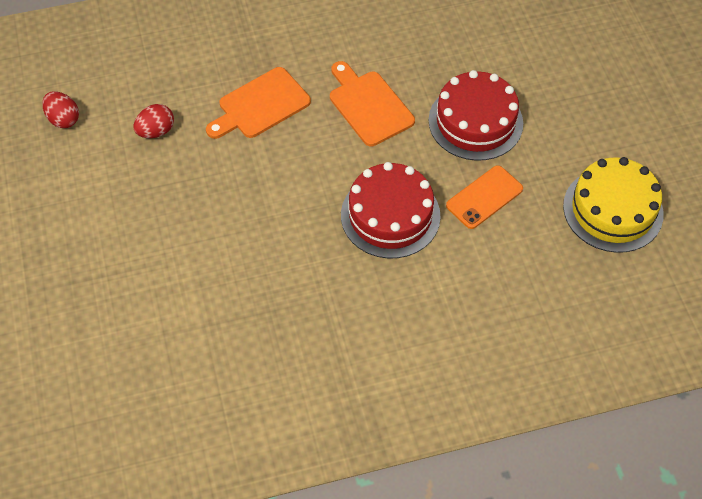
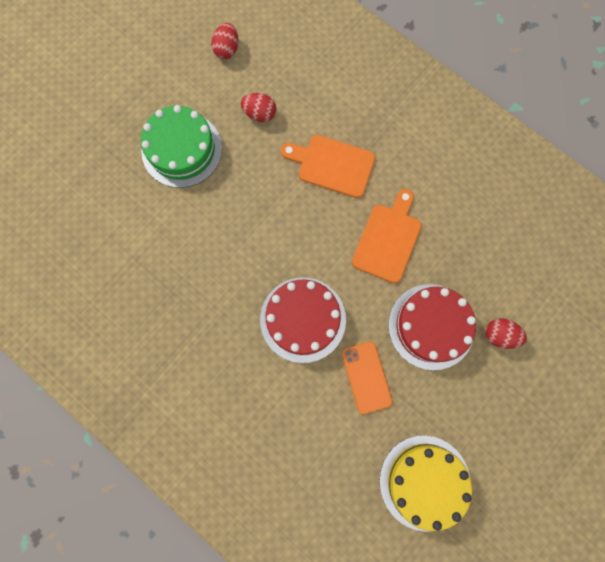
camera: 55 degrees right, 20 degrees up
orange phone [446,165,523,229] -> orange phone turned 60 degrees clockwise [342,341,393,414]
none -> green cake [141,105,222,188]
none -> red egg [485,318,527,349]

